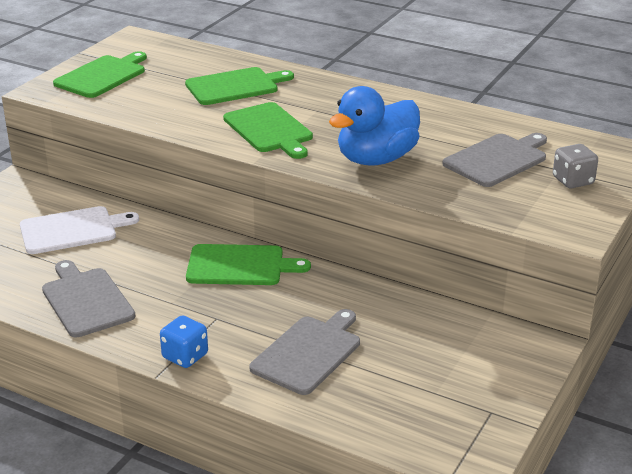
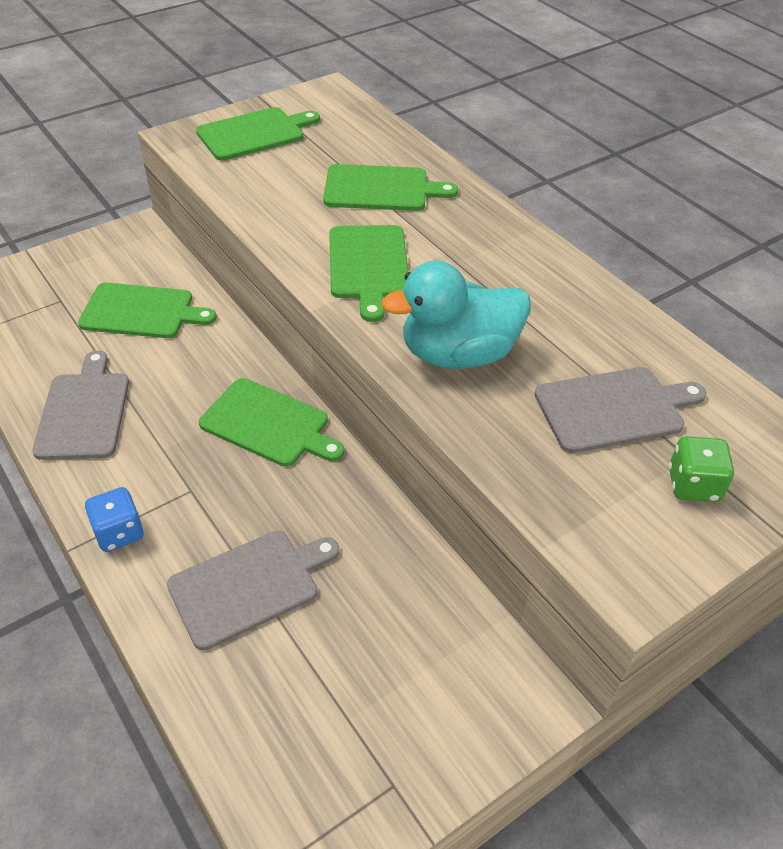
camera: 25 degrees right, 15 degrees up
white cutting board [20,206,139,254] -> green cutting board [78,283,217,338]
blue duck [329,86,420,166] -> turquoise duck [381,261,531,369]
grey dice [553,144,598,188] -> green dice [669,436,734,502]

